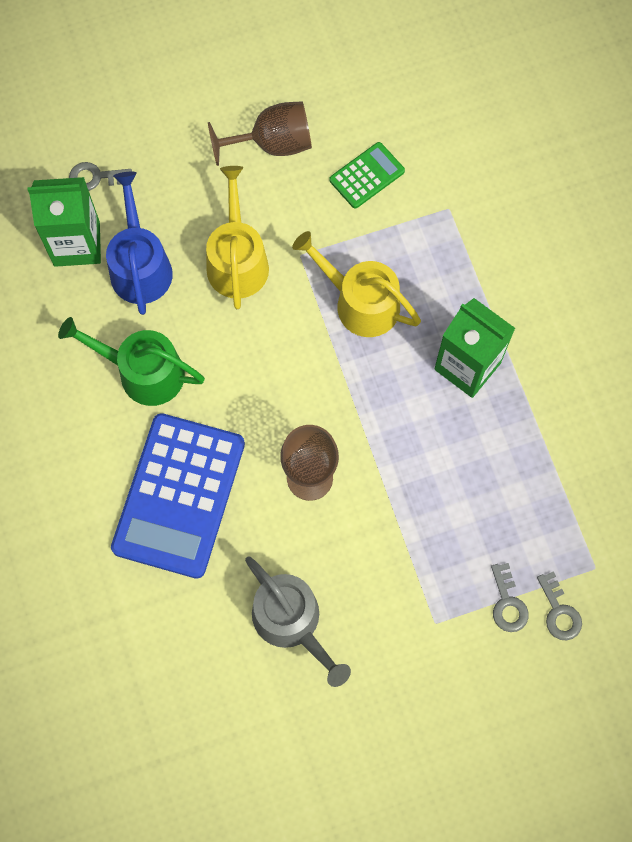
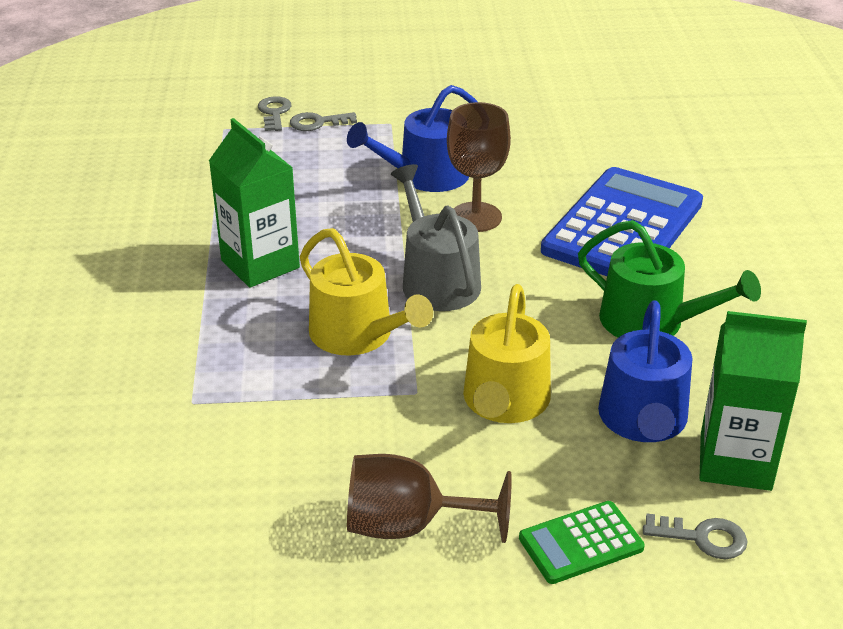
camera: 165 degrees left, 35 degrees down
grey watering can [245,556,351,687] -> grey watering can moved to [391,164,481,311]
green calculator [329,142,405,209] -> green calculator moved to [519,501,645,584]
grey key [491,563,529,632] -> grey key turned 105 degrees counterclockwise [290,112,357,131]
none -> blue watering can [347,85,478,192]

